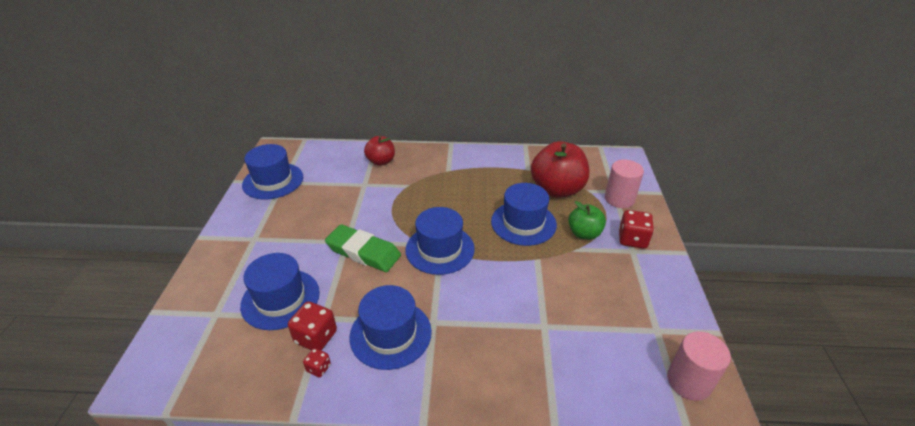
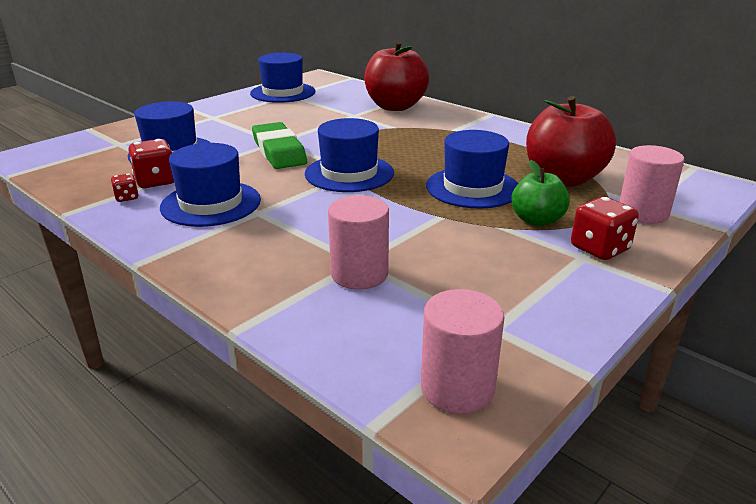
camera: 40 degrees right, 10 degrees down
red apple [364,136,395,166] -> red apple [364,41,429,111], size x1.74
none -> pink cylinder [328,195,389,290]

